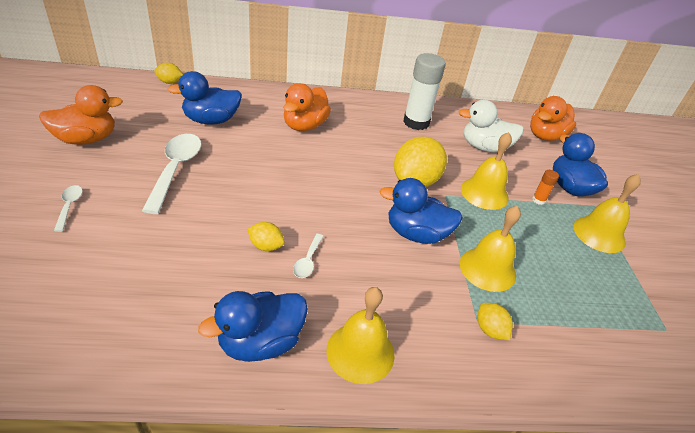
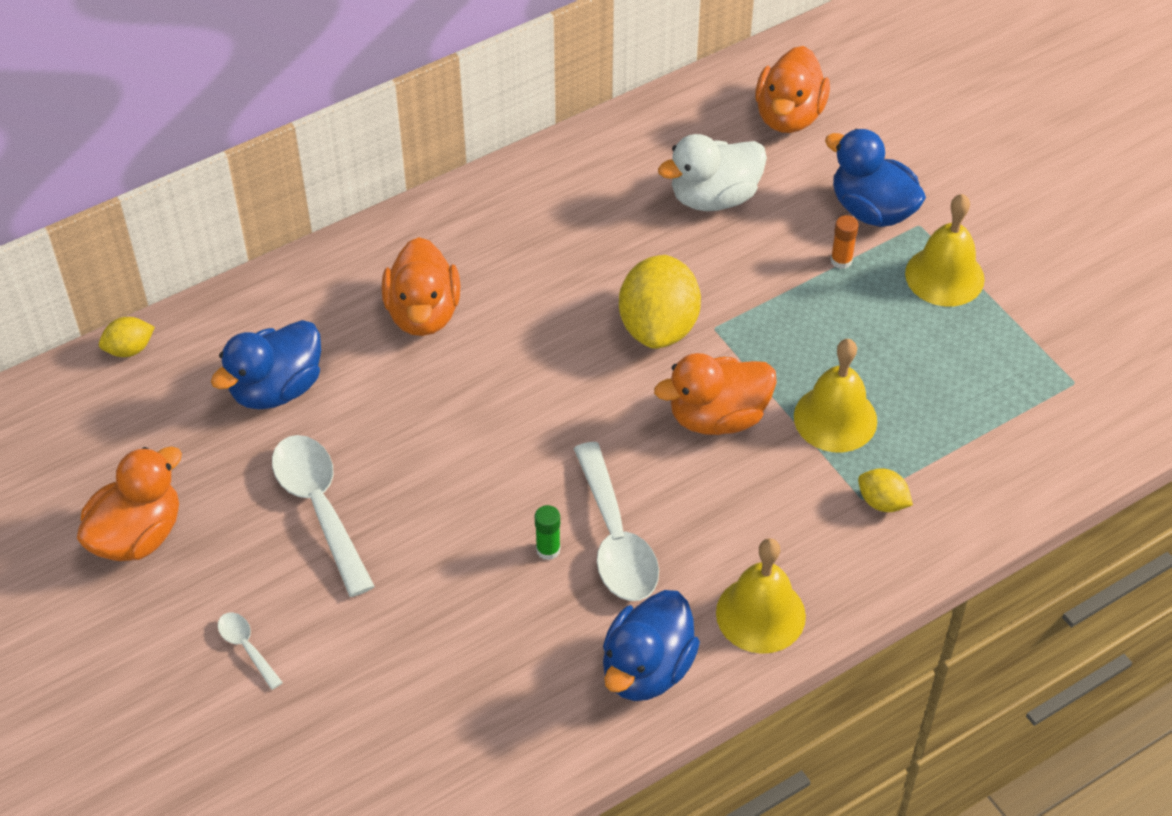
camera: 25 degrees left, 10 degrees up
yellow lemon [247,222,285,251] -> green glue stick [535,505,561,560]
white spoon [293,234,324,278] -> white spoon [573,442,659,601], size x2.08
blue duck [380,178,463,244] -> orange duck [654,353,777,435]
white glue stick [403,53,446,130] -> none
yellow bell [461,132,512,210] -> none

